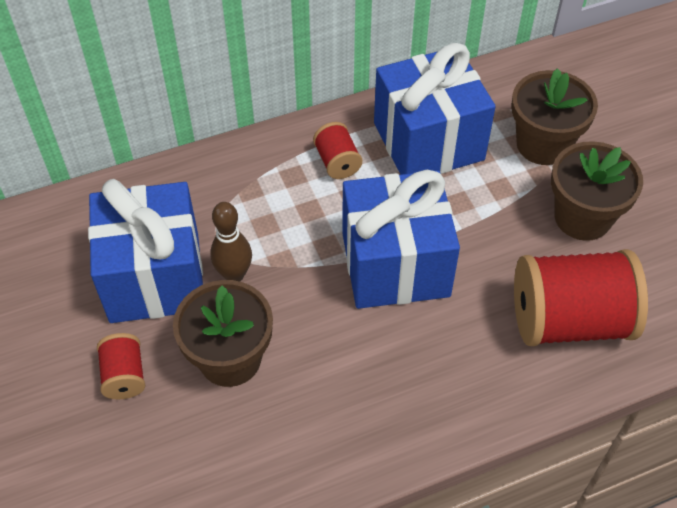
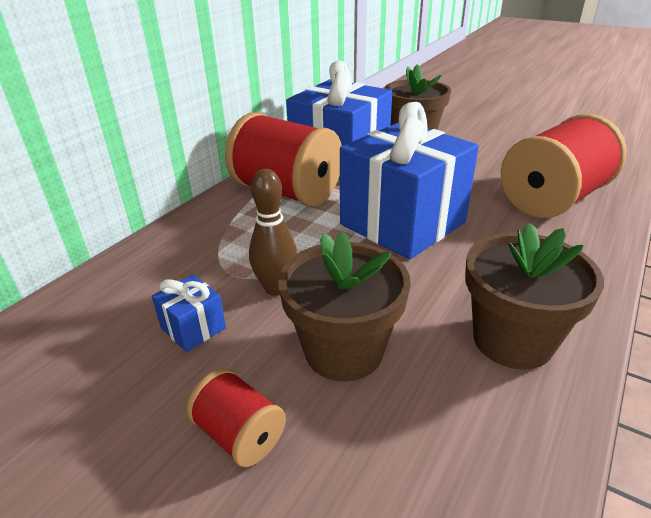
camera: 35 degrees left, 20 degrees down
blue gift [88,179,203,323] -> blue gift [152,275,226,352], size x0.40
red spool [313,122,362,179] -> red spool [225,112,342,207], size x2.14
brown flower pot [551,141,643,241] -> brown flower pot moved to [465,223,604,370]

